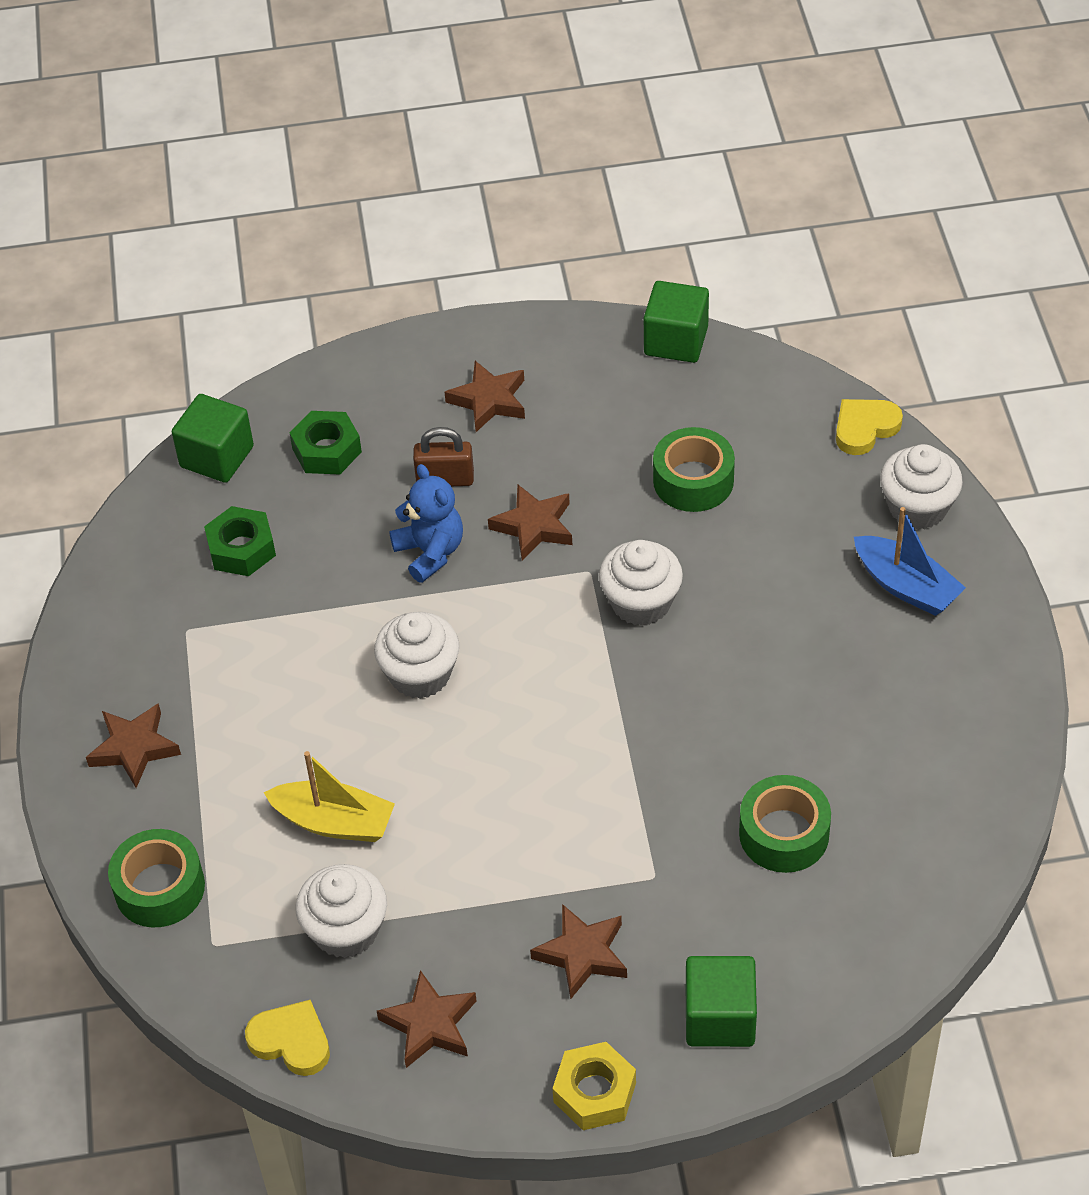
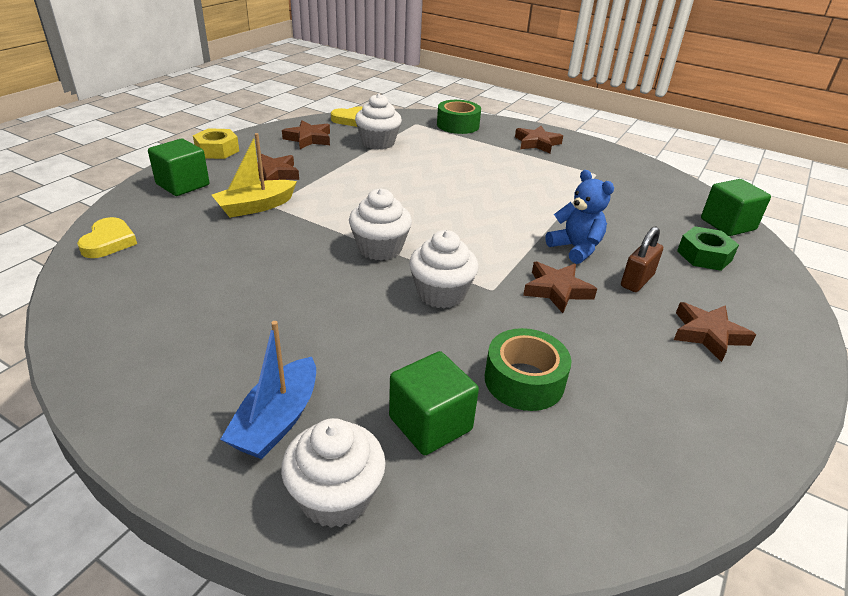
camera: 125 degrees right, 15 degrees down
green nut [204,506,276,576] -> none
yellow boat [264,751,395,842] -> yellow boat moved to [212,133,297,218]
white cupcake [374,612,459,699] -> white cupcake moved to [349,188,412,261]
blue teddy bear [389,464,463,583] -> blue teddy bear turned 135 degrees counterclockwise [545,170,614,264]
green cube [644,281,709,363] -> green cube moved to [389,351,479,455]
green tape [739,775,831,873] -> none
yellow heart [836,399,903,455] -> yellow heart moved to [77,217,137,258]
blue boat [854,507,966,616] -> blue boat turned 60 degrees counterclockwise [220,321,316,459]

